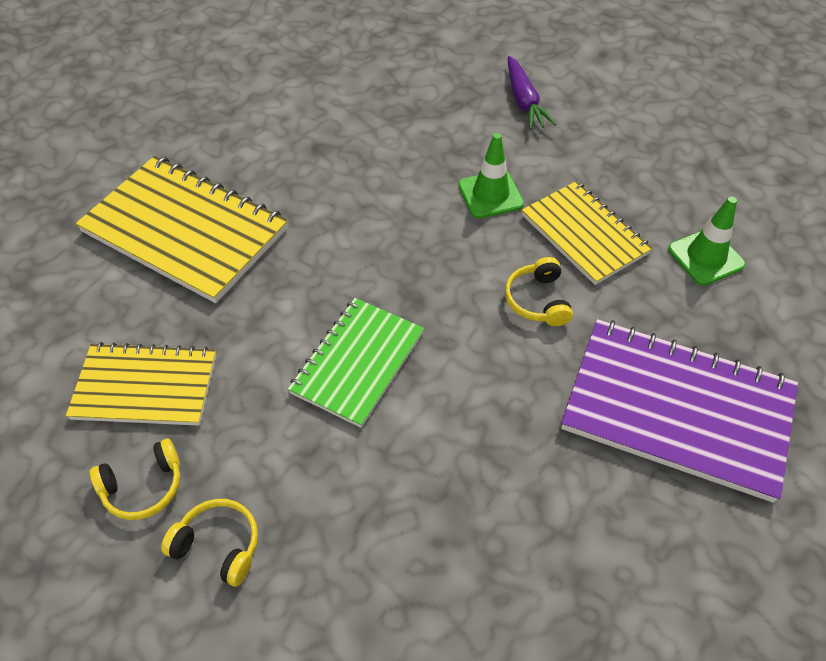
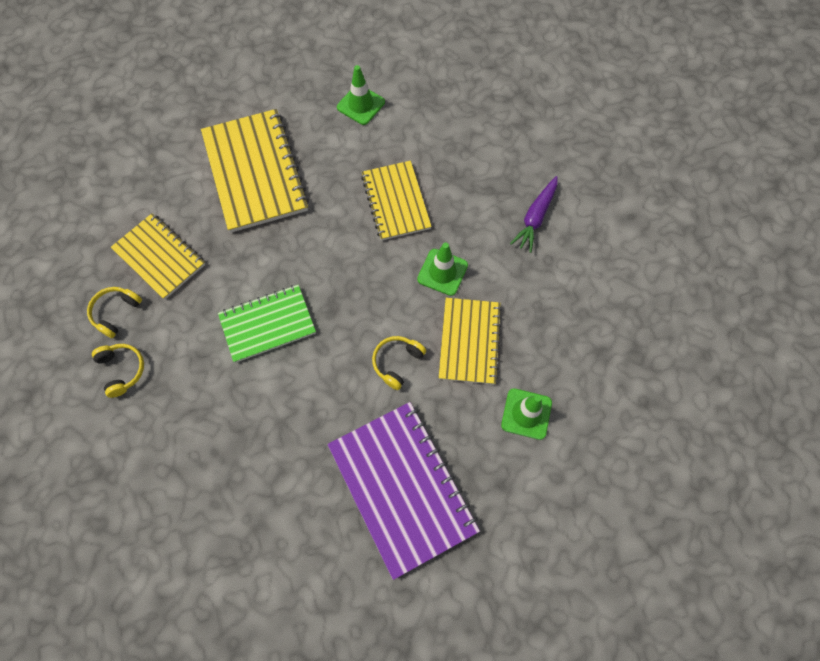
camera: 40 degrees right, 15 degrees up
yellow headphones [90,439,180,520] -> yellow headphones turned 105 degrees clockwise [87,287,142,338]
none -> green traffic cone [337,65,385,125]
none -> yellow notebook [361,161,432,241]

